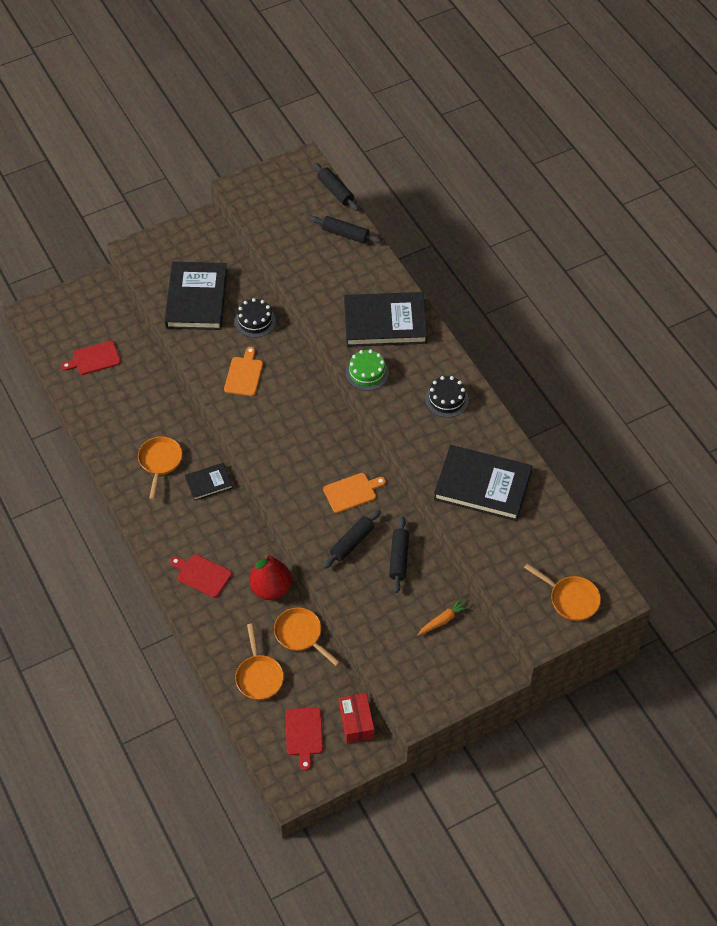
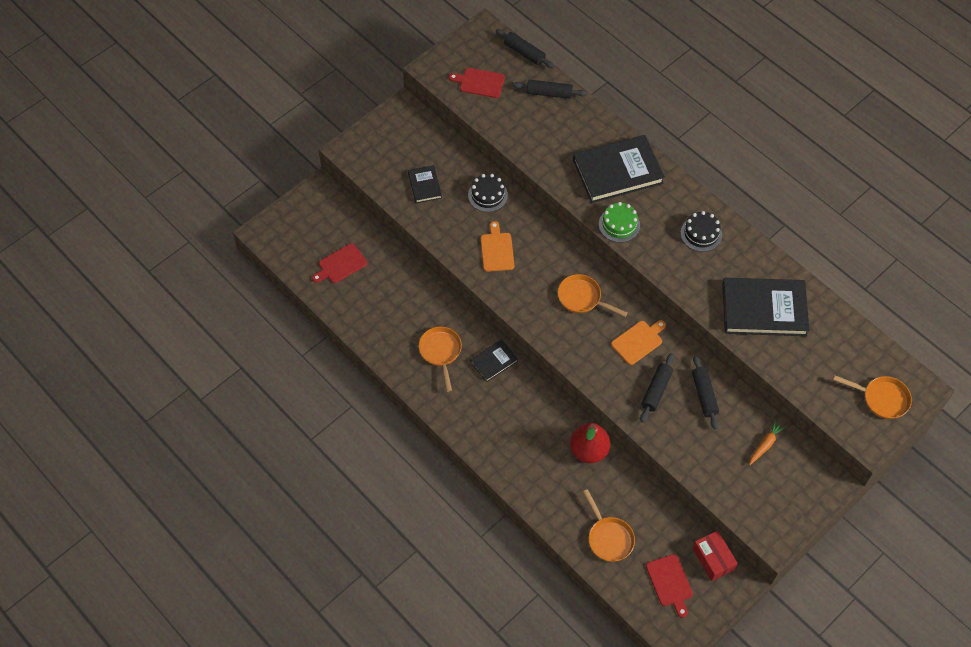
camera: 15 degrees left, 5 degrees up
black book [164,262,227,330] -> black book [408,165,442,203], size x0.50
red cutting board [170,554,232,598] -> red cutting board moved to [449,68,505,98]
orange pan [274,608,340,666] -> orange pan moved to [558,274,628,317]

